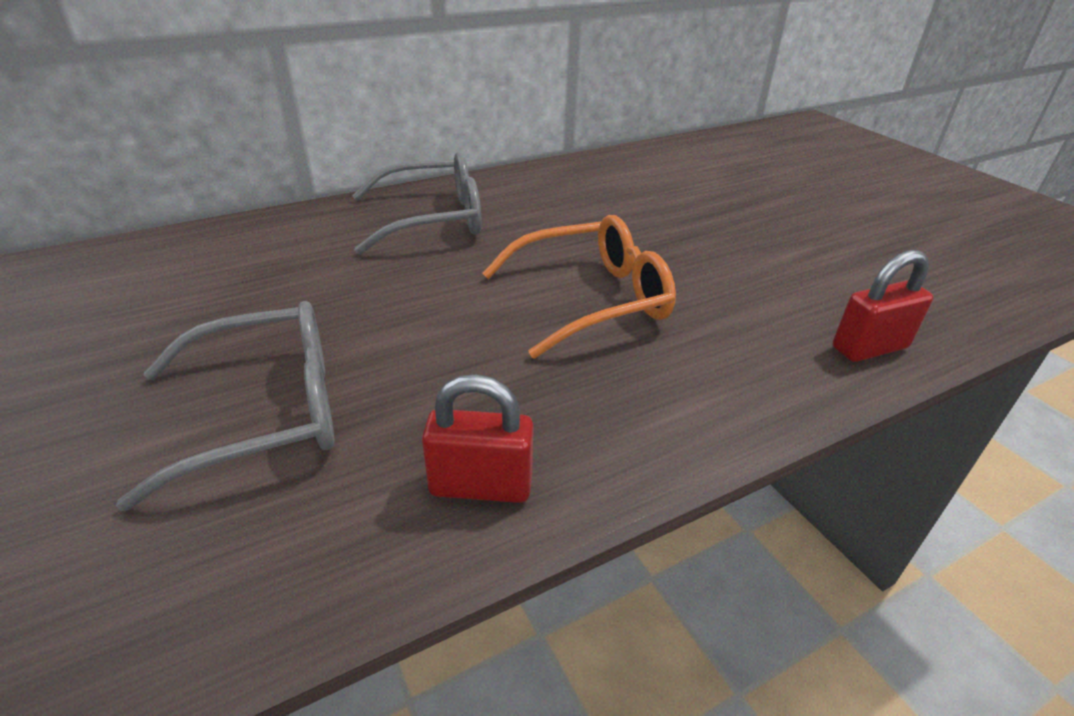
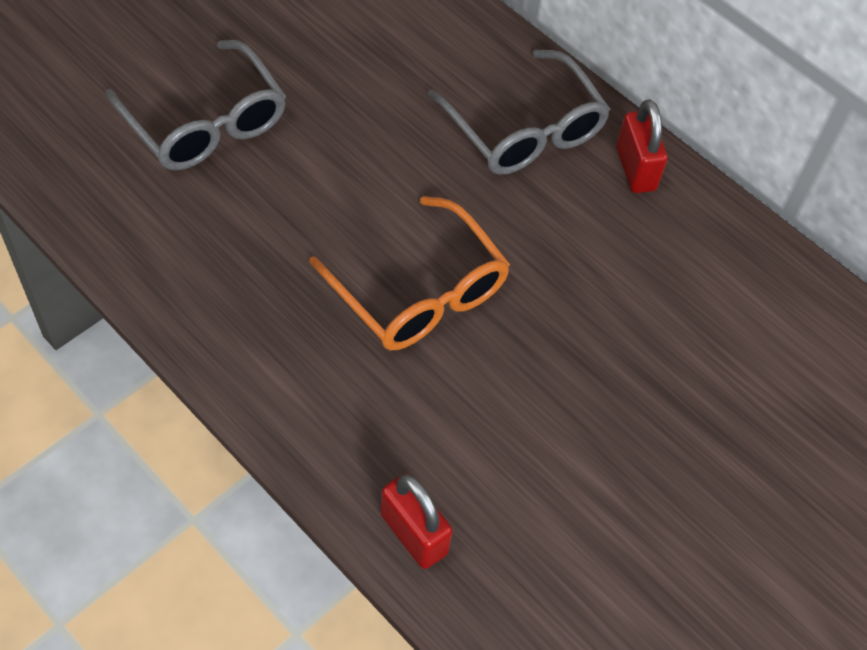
camera: 70 degrees right, 20 degrees up
red padlock [422,374,534,503] -> red padlock moved to [616,99,668,193]

